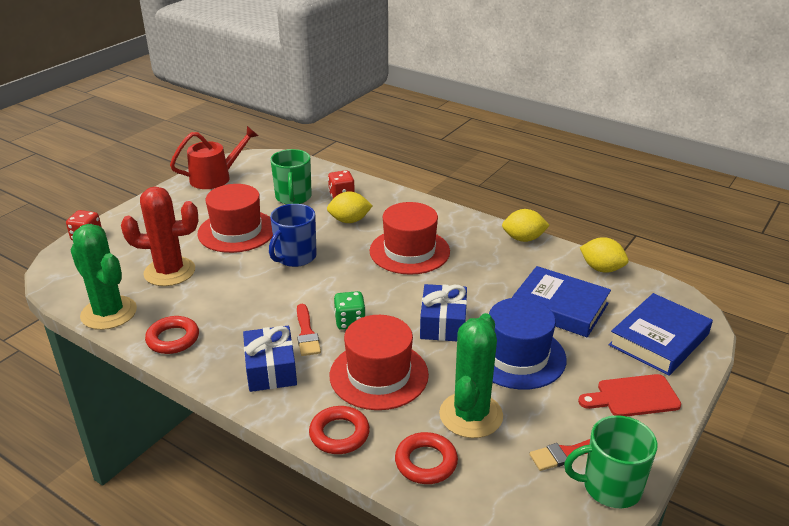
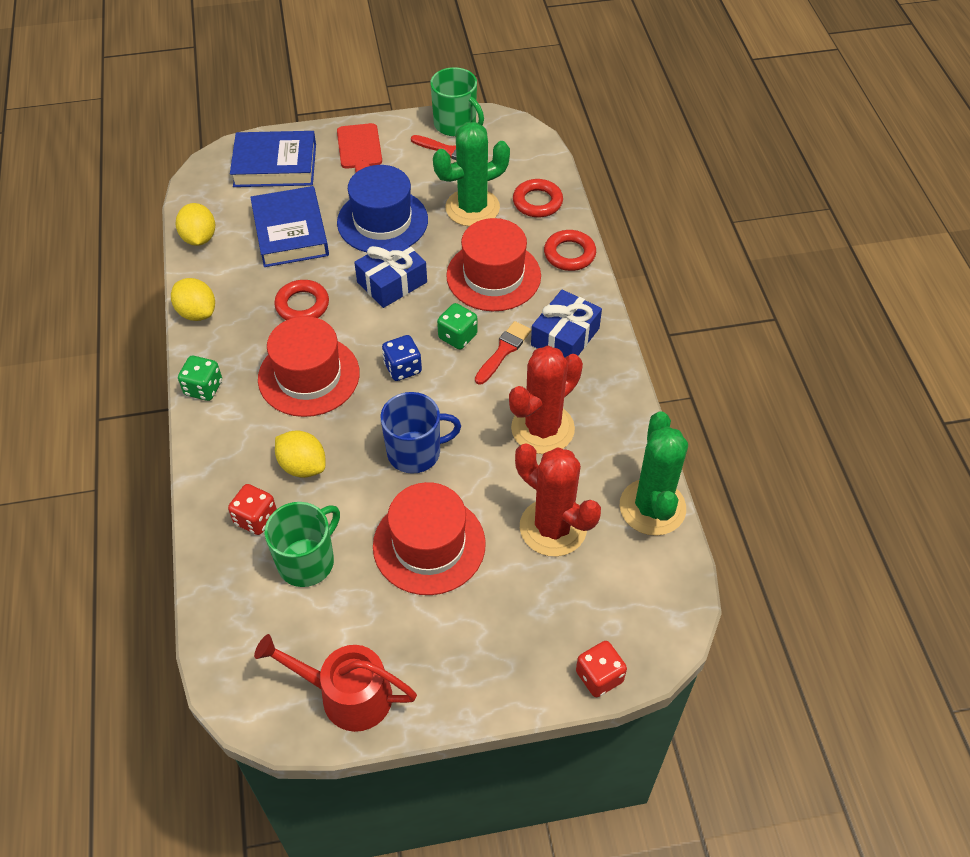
camera: 135 degrees left, 20 degrees up
red ring [145,316,199,354] -> red ring moved to [274,280,329,320]
red cutting board [578,374,681,416] -> red cutting board turned 45 degrees clockwise [337,123,382,172]
none -> green dice [178,356,222,401]
none -> blue dice [382,335,422,381]
none -> red cactus [509,346,583,454]

